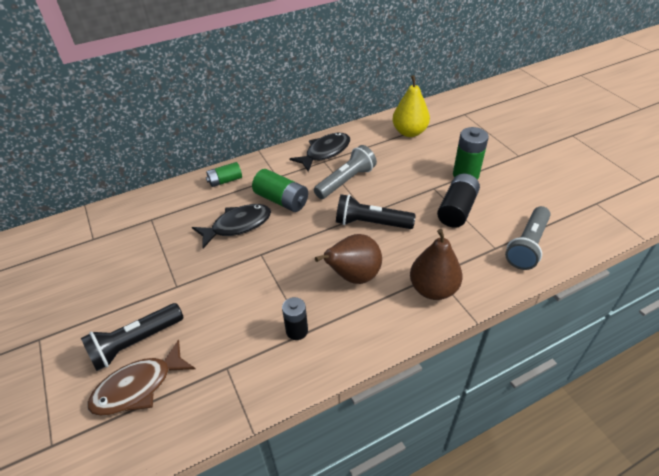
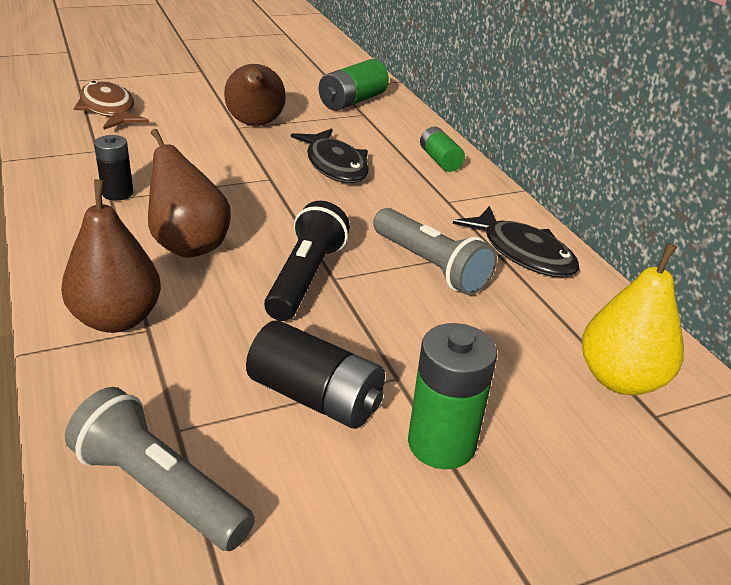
camera: 90 degrees right, 10 degrees down
black flashlight [81,303,184,371] -> none
green battery [252,169,308,212] -> green battery moved to [319,59,389,111]
none -> brown pear [224,64,286,126]

